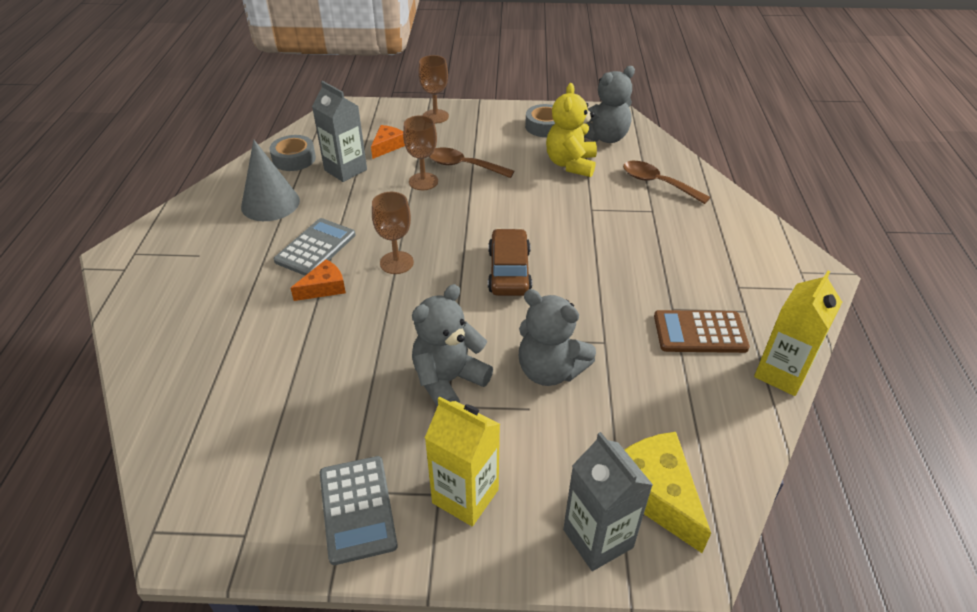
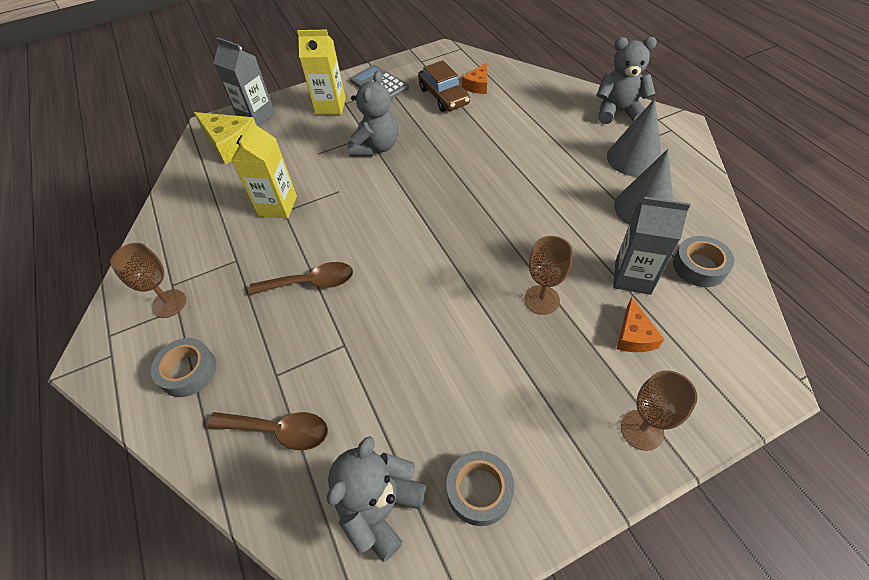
camera: 155 degrees right, 10 degrees up
grey calculator [274,218,355,276] -> none
orange cheese [290,259,346,301] -> orange cheese moved to [462,63,487,94]
brown goblet [372,192,414,274] -> brown goblet moved to [110,243,186,318]
brown spoon [429,148,514,178] -> brown spoon moved to [249,262,353,295]
brown car [488,228,532,296] -> brown car moved to [418,60,470,112]
grey teddy bear [519,289,596,386] -> grey teddy bear moved to [597,37,657,124]
yellow teddy bear [546,83,597,177] -> none
brown calculator [654,310,750,353] -> none
yellow carton [754,271,842,396] -> yellow carton moved to [232,119,297,218]
none -> grey tape [151,338,217,397]
none -> grey cone [607,98,661,177]

